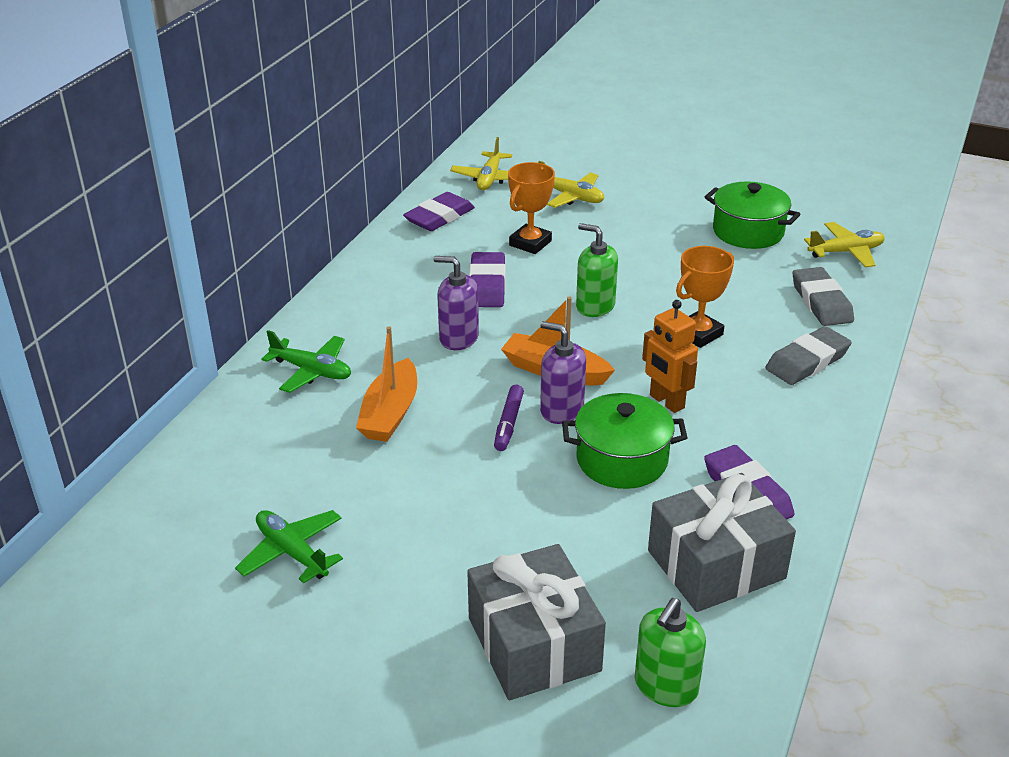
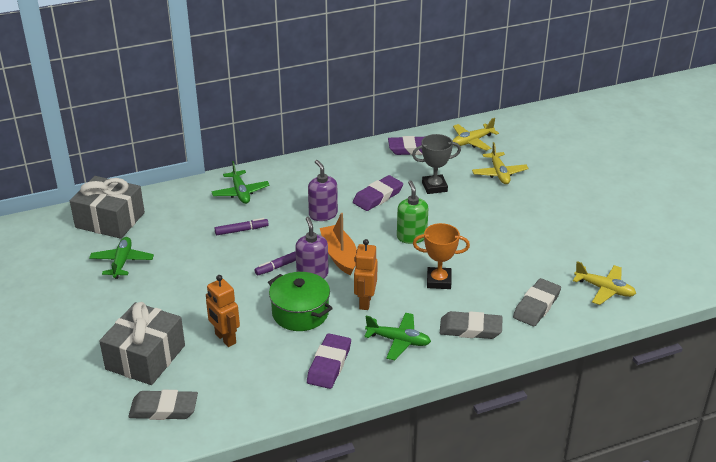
camera: 45 degrees right, 0 degrees up
orange boat [356,326,417,442] -> purple marker [215,218,269,235]
orange trophy [508,162,555,254] -> grey trophy [412,134,461,194]
green soap dispenser [635,598,706,707] -> grey eraser [128,390,198,420]
grey gift [648,473,796,612] -> grey gift moved to [70,176,145,239]
green pot [705,182,800,249] -> none
none -> orange robot [206,275,240,347]
none -> green plane [364,313,431,360]

